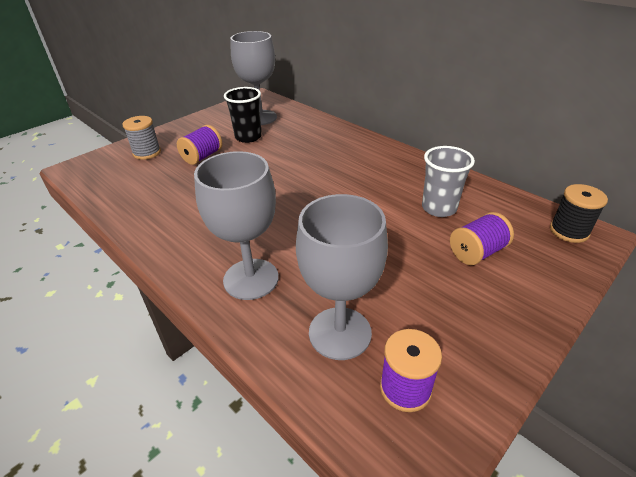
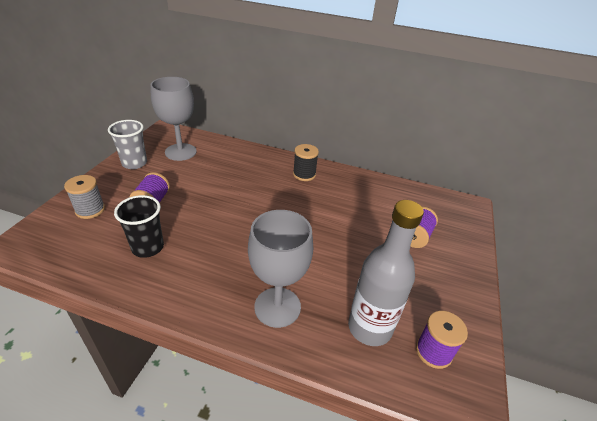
camera: 30 degrees left, 0 degrees up
black cup [224,87,262,143] -> black cup moved to [114,195,164,258]
grey goblet [296,194,388,360] -> grey bottle [348,200,424,346]
grey cup [422,146,475,217] -> grey cup moved to [108,120,147,169]
black spool [550,184,608,243] -> black spool moved to [293,144,319,181]

